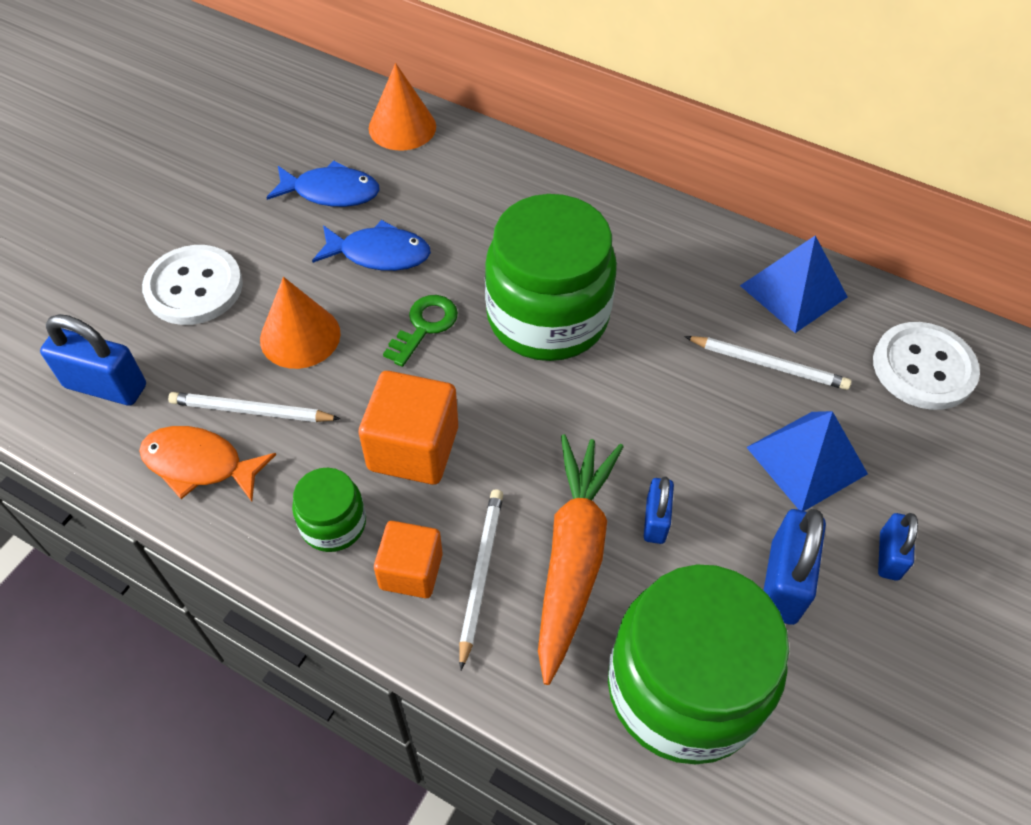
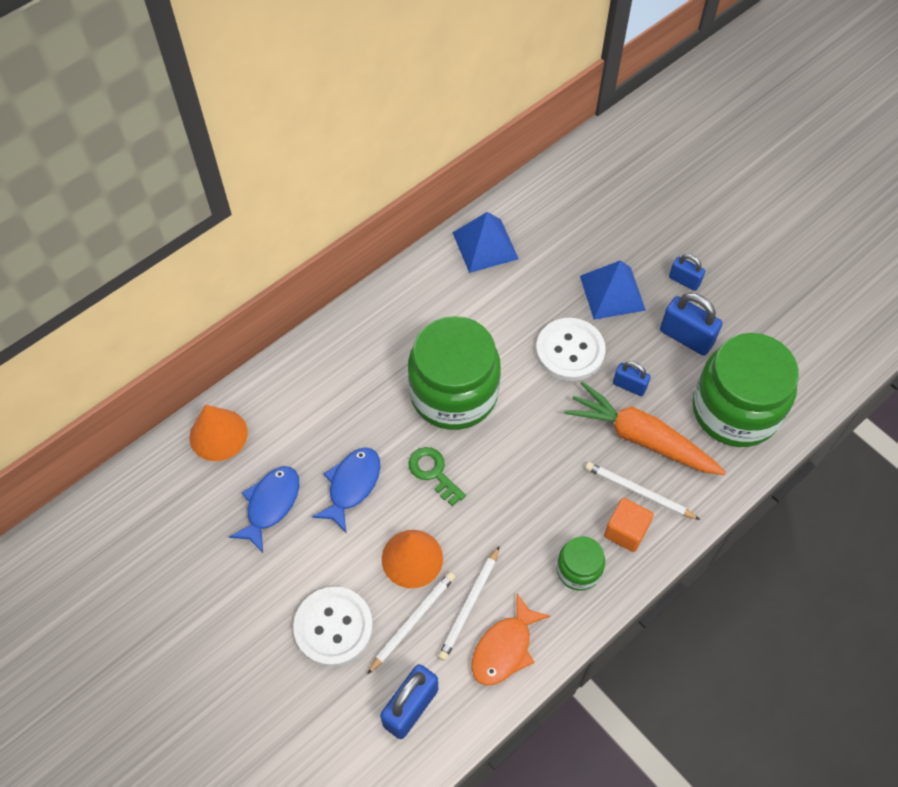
camera: 70 degrees left, 5 degrees up
orange cube [359,371,458,485] -> none
white pencil [685,336,851,390] -> white pencil moved to [367,572,455,675]
white button [873,322,980,410] -> white button moved to [536,318,605,381]

